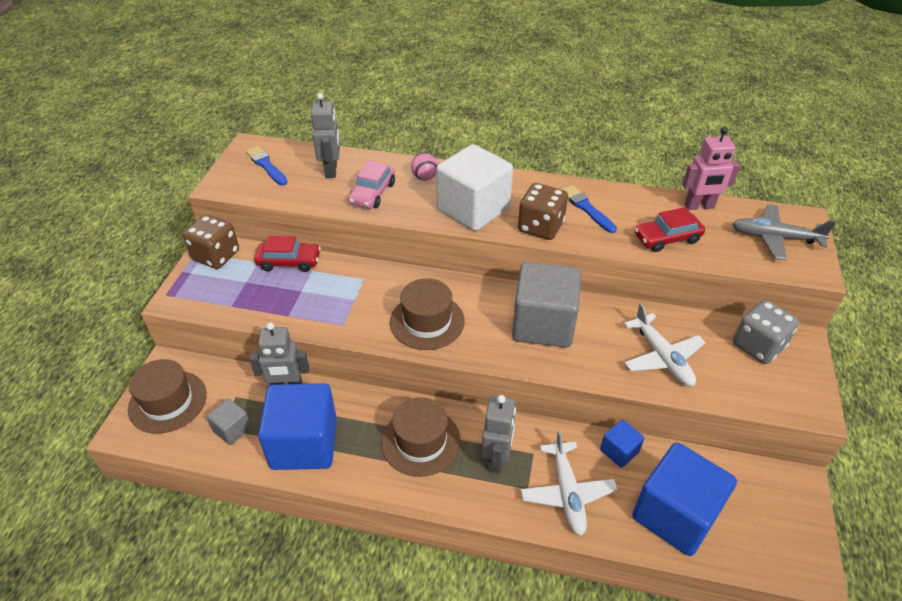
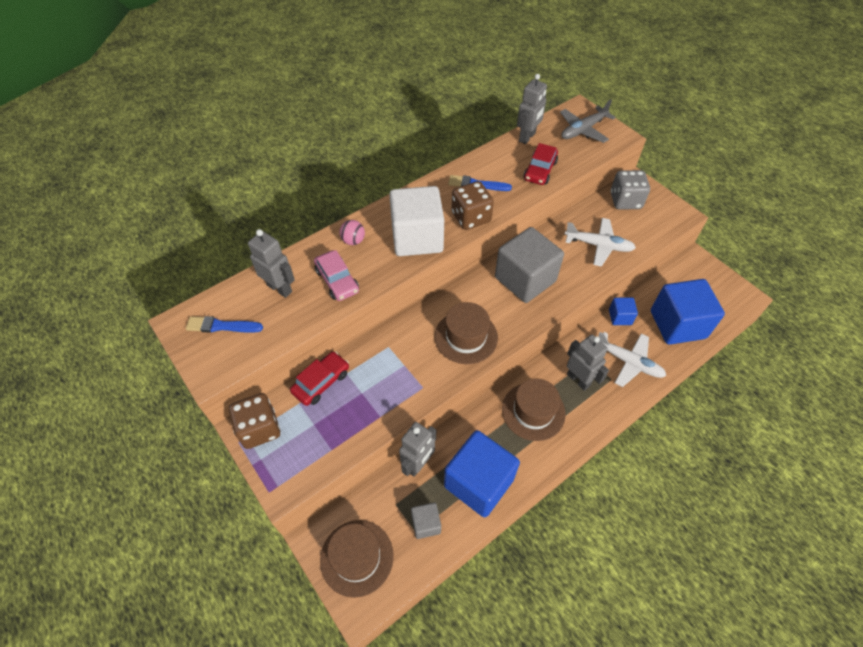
camera: 50 degrees left, 10 degrees up
pink robot [682,127,740,210] -> grey robot [517,74,547,144]

